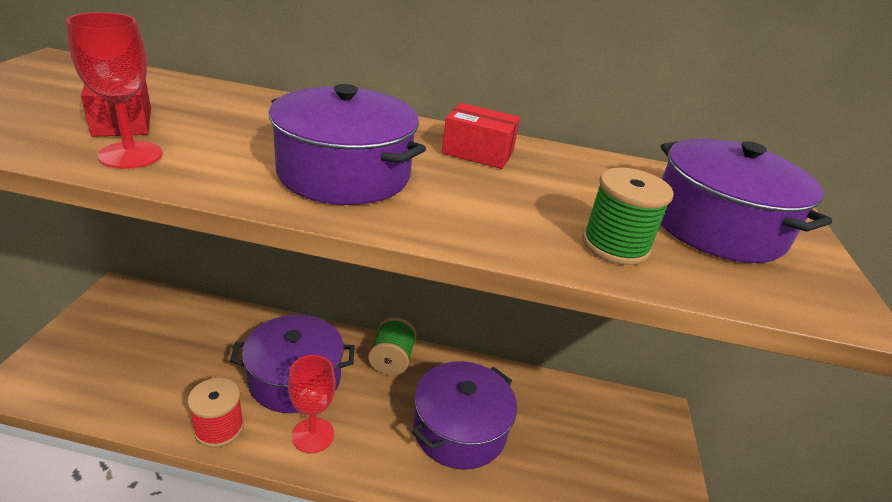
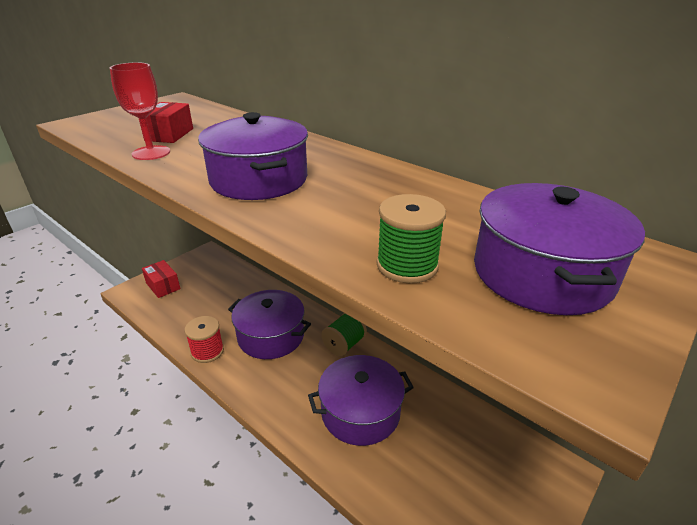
camera: 35 degrees right, 0 degrees up
red goblet [288,355,336,453] -> none
red box [442,103,520,169] -> red box moved to [142,260,180,298]

